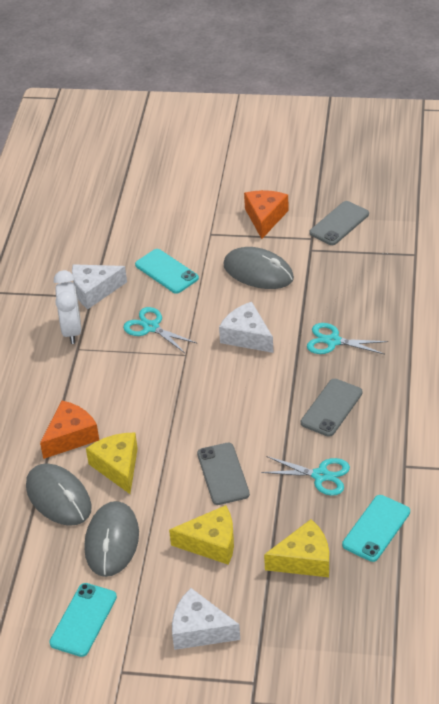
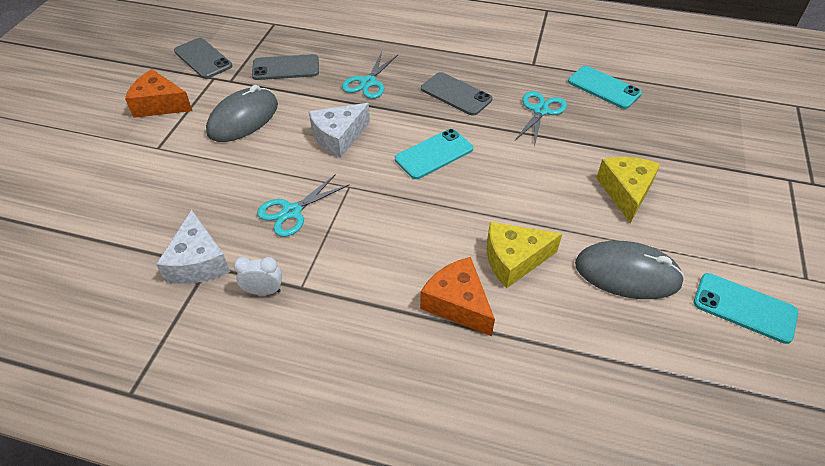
camera: 85 degrees left, 5 degrees up
grey mouse [26,463,92,526] -> none
white clock [54,270,81,344] -> white clock [234,257,282,295], size x0.58
turquoise phone [135,249,199,294] -> turquoise phone moved to [395,129,473,179]
white cheese [172,588,240,650] -> none
grey phone [197,443,250,505] -> grey phone moved to [252,54,319,80]
yellow cheese [264,519,329,577] -> none

